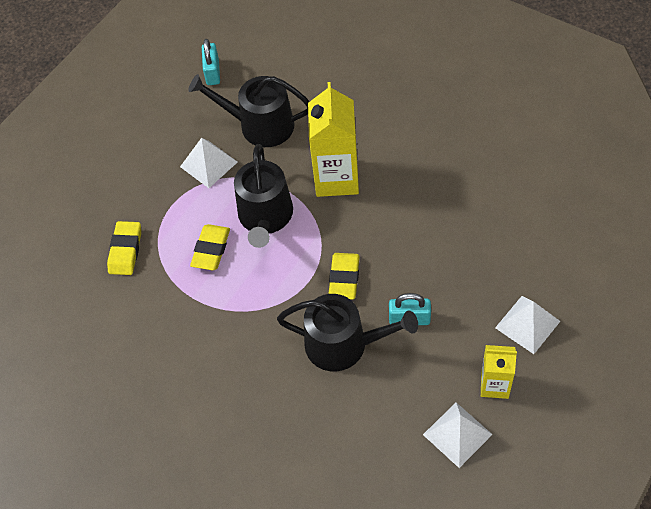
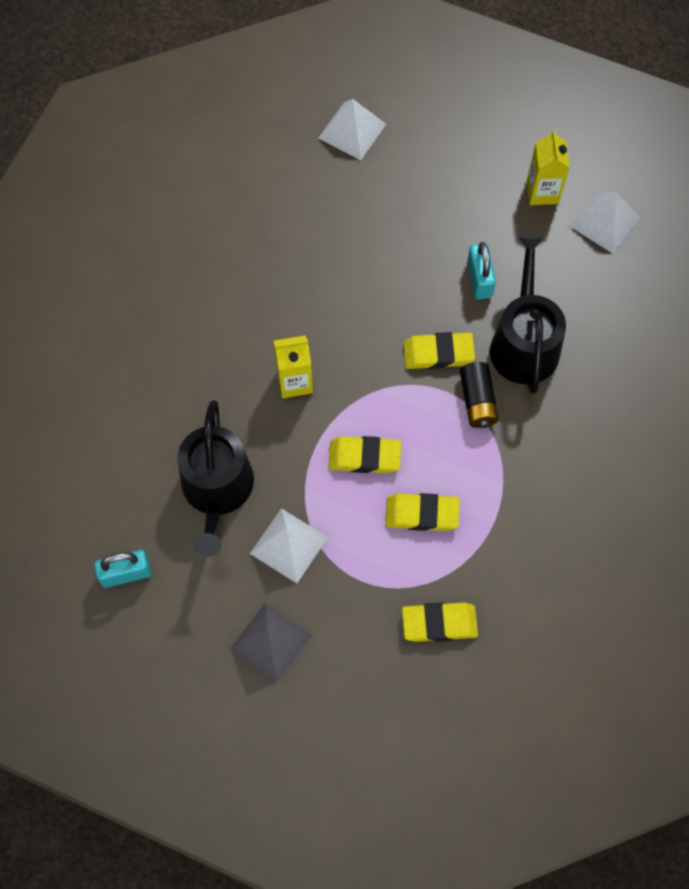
camera: 105 degrees left, 10 degrees up
black watering can [234,144,293,248] -> yellow eraser [329,436,401,473]
yellow carton [308,82,359,197] -> yellow carton [274,335,313,398], size x0.57
white pyramid [495,296,560,354] -> white pyramid moved to [318,99,386,160]
none -> grey pyramid [231,602,312,683]
none -> black battery [460,362,499,428]

